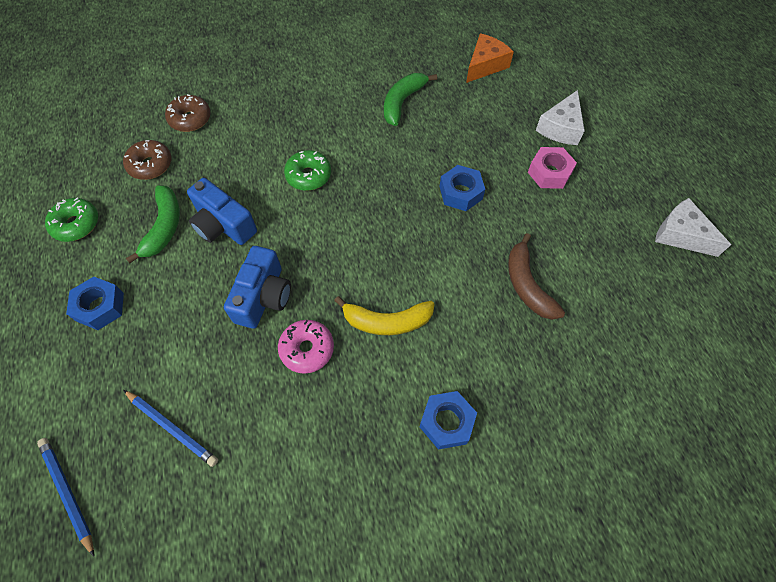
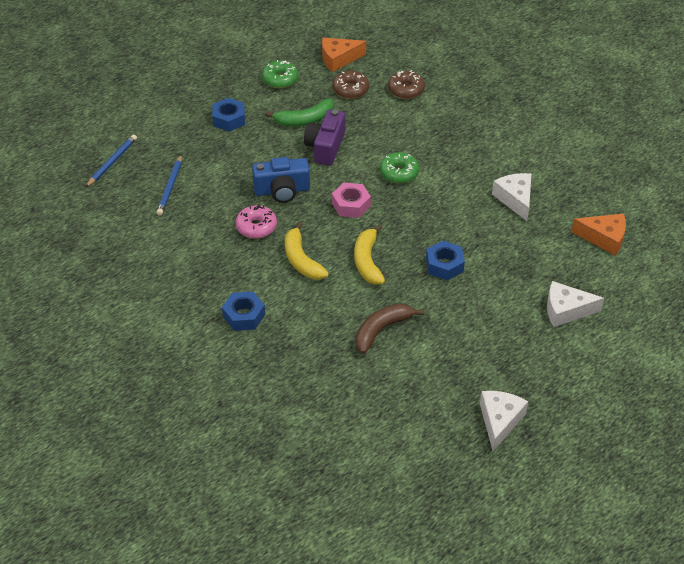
camera: 65 degrees right, 15 degrees down
blue camera [187,178,257,245] -> purple camera [304,110,345,166]
green banana [384,73,437,126] -> white cheese [492,173,531,221]
pink nut [528,147,577,189] -> pink nut moved to [332,183,371,218]
none -> orange cheese [322,38,366,72]
none -> yellow banana [354,224,385,284]

